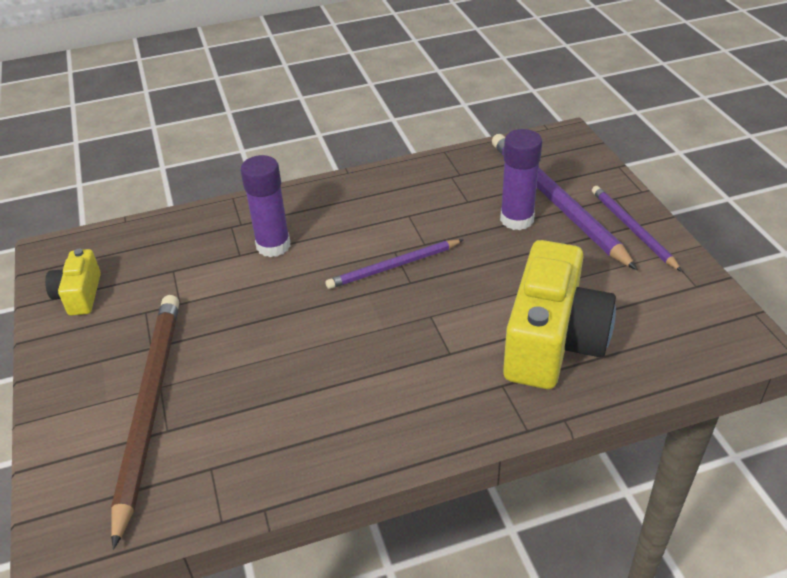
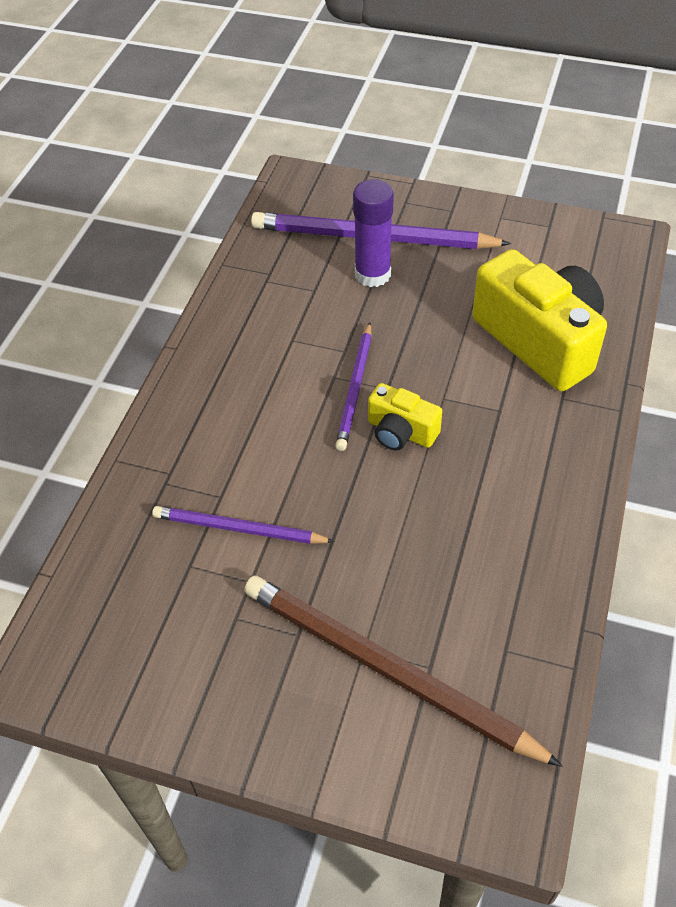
camera: 55 degrees left, 10 degrees up
yellow camera [45,248,101,316] -> yellow camera moved to [368,383,442,451]
purple glue stick [240,155,290,257] -> none
purple pencil [592,186,682,272] -> purple pencil moved to [152,506,335,544]

